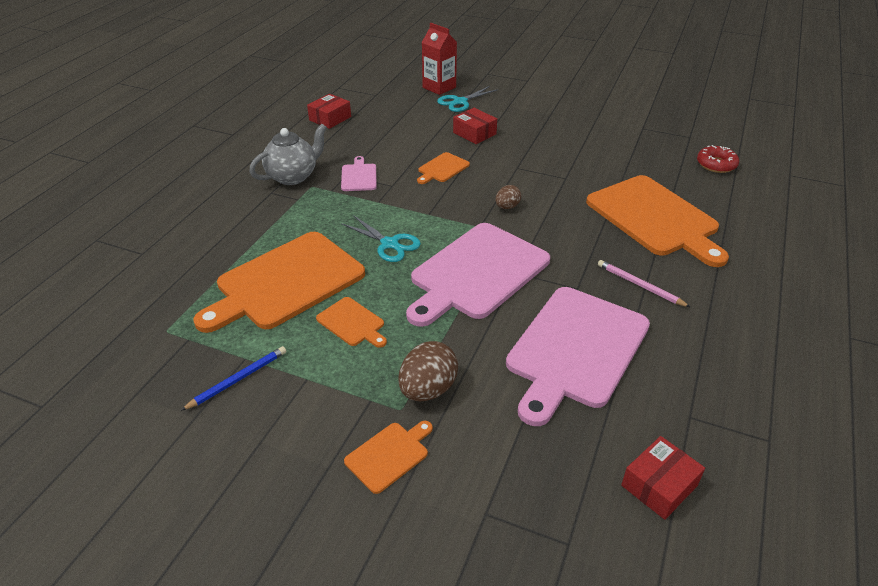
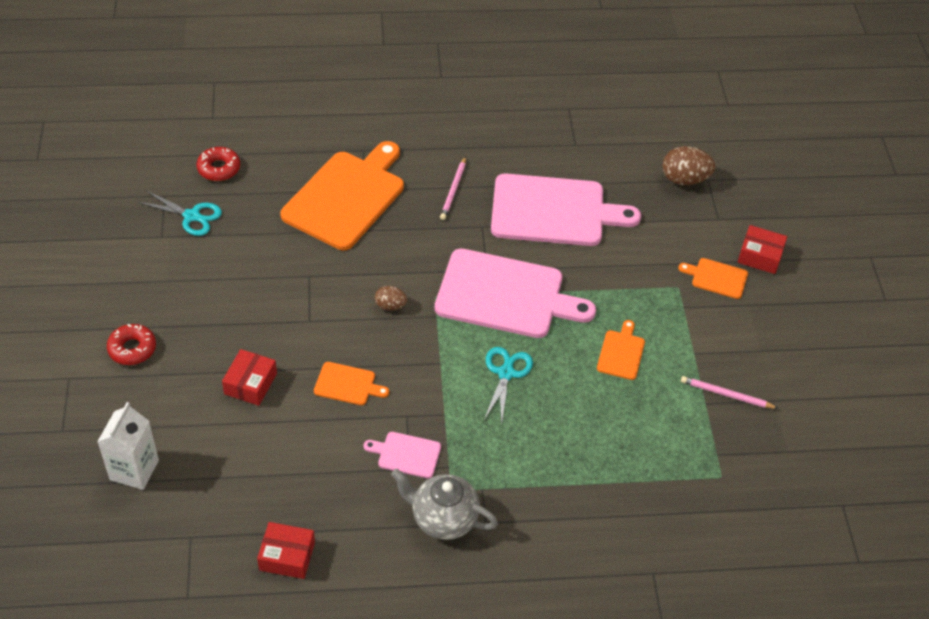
camera: 120 degrees left, 10 degrees up
blue pencil [181,346,286,411] -> pink pencil [681,376,779,409]
orange cutting board [193,232,365,333] -> none
pink cutting board [341,156,377,191] -> pink cutting board turned 45 degrees clockwise [364,432,441,478]
brown egg [398,341,458,401] -> brown egg moved to [662,146,715,185]
red carton [422,23,457,95] -> white carton [97,402,159,490]
turquoise scissors [437,86,498,112] -> turquoise scissors moved to [137,191,222,236]
red box [621,436,705,520] -> red box moved to [738,225,787,274]
none -> red donut [107,324,156,365]

